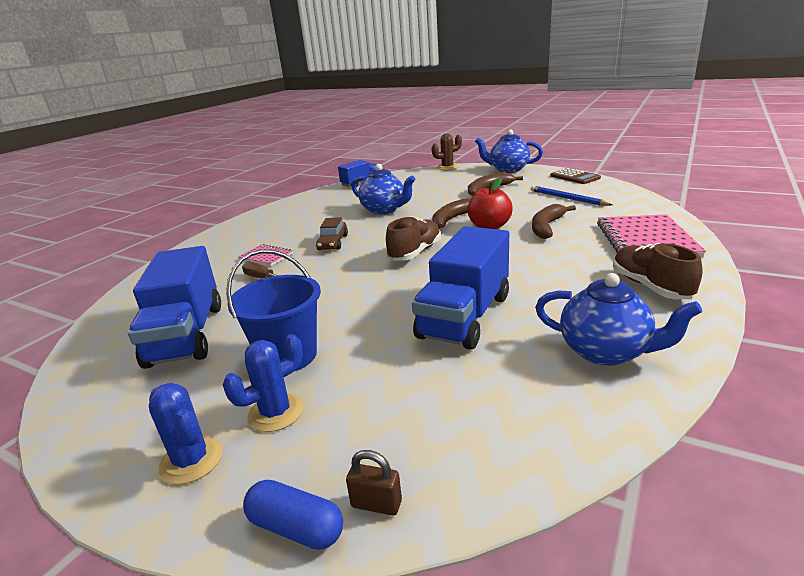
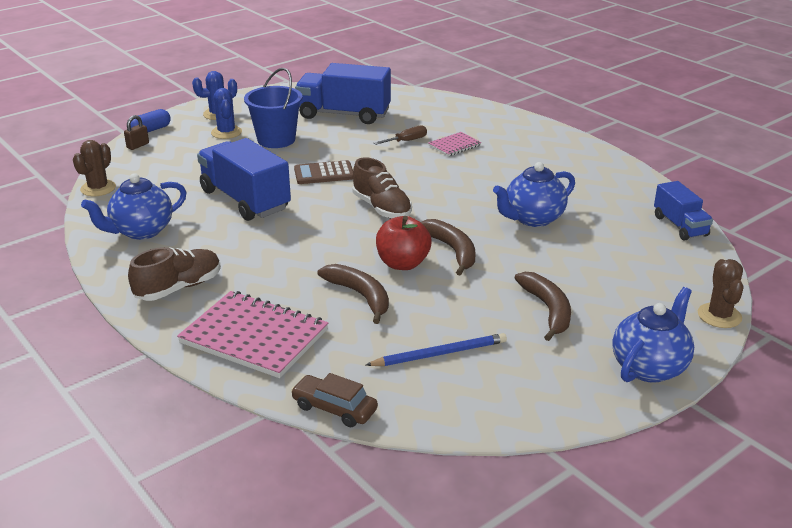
camera: 110 degrees right, 5 degrees up
brown car [316,217,348,250] -> brown car moved to [291,373,378,427]
brown calculator [551,168,601,184] -> brown calculator moved to [294,160,353,184]
brown shoe [613,243,703,299] -> brown shoe turned 45 degrees counterclockwise [128,247,221,301]
none -> brown cactus [73,140,116,196]

